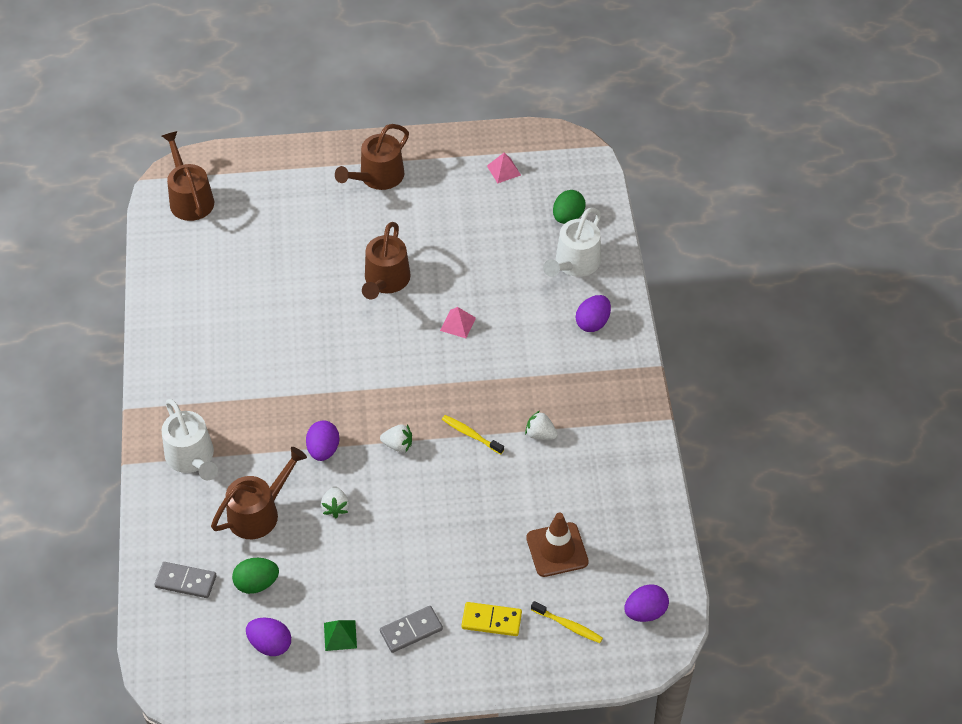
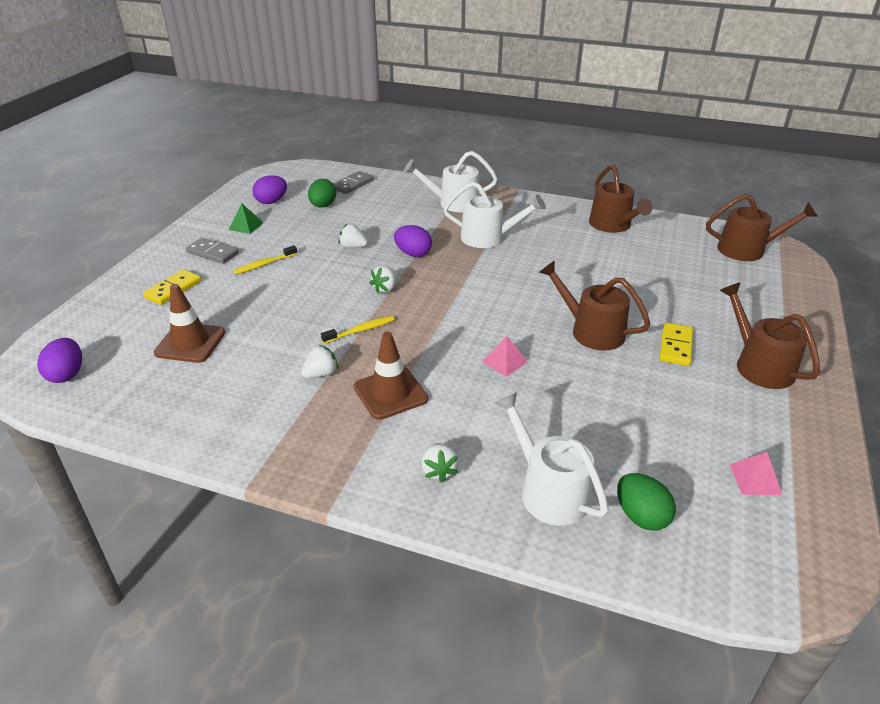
camera: 115 degrees right, 15 degrees down
brown watering can [211,447,307,539] -> brown watering can moved to [589,165,653,233]
grey domino [380,606,443,653] -> grey domino turned 60 degrees counterclockwise [186,238,239,264]
yellow toothbrush [531,601,603,643] -> yellow toothbrush moved to [233,245,297,275]
purple egg [576,295,611,332] -> white strawberry [421,443,459,483]
none -> brown traffic cone [354,332,428,420]
none -> white watering can [444,182,546,248]
none -> yellow domino [659,323,693,366]

